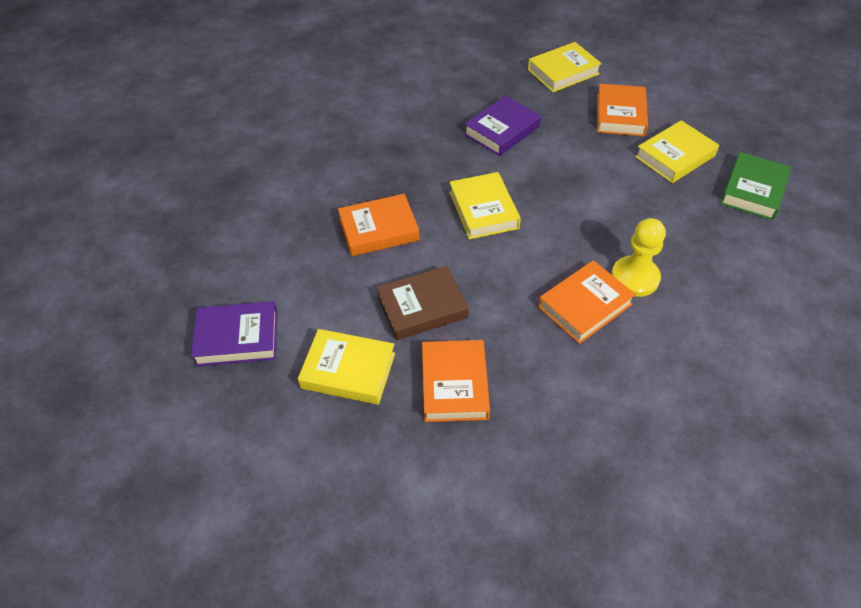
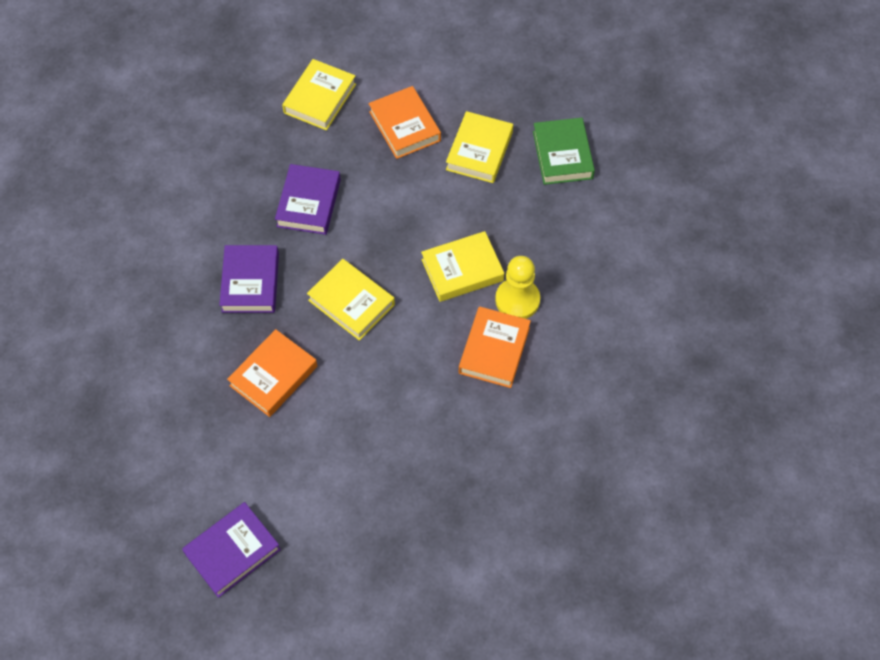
camera: 35 degrees left, 10 degrees up
yellow book [298,329,395,405] -> yellow book moved to [421,231,504,302]
brown book [377,266,469,340] -> none
orange book [422,340,490,422] -> none
none -> purple book [219,245,279,313]

